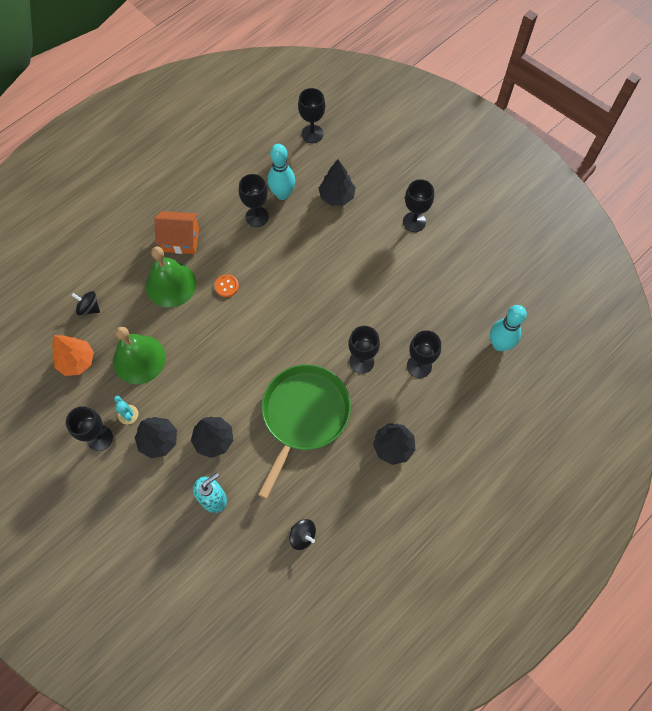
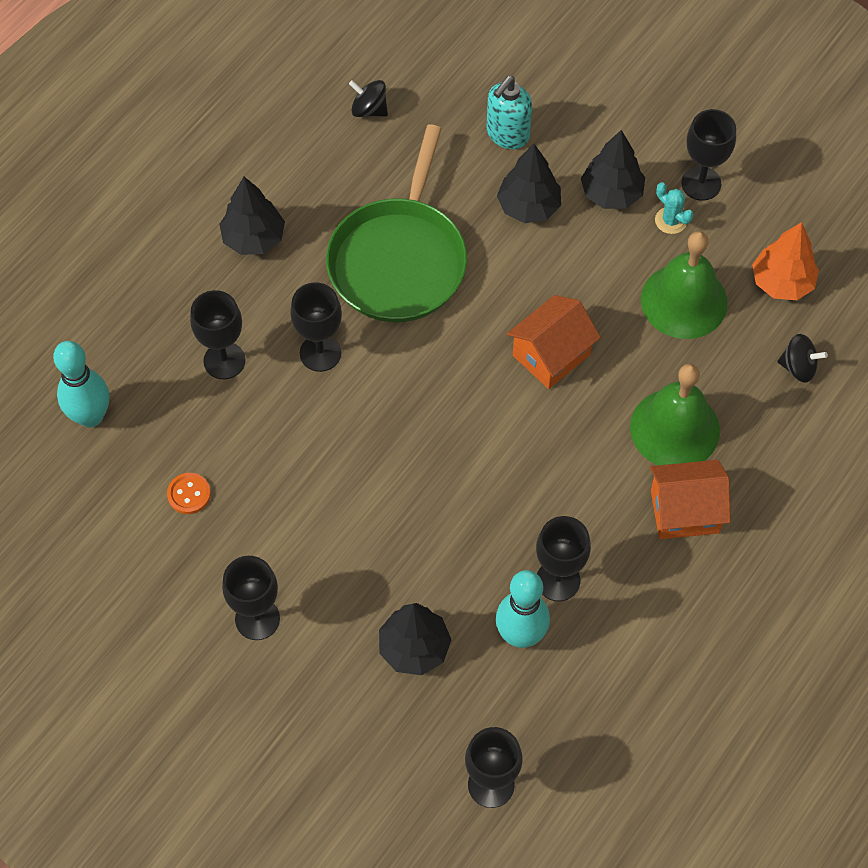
camera: 170 degrees right, 5 degrees down
orange button [215,274,239,297] -> orange button moved to [167,473,211,514]
none -> orange house [507,295,601,389]

